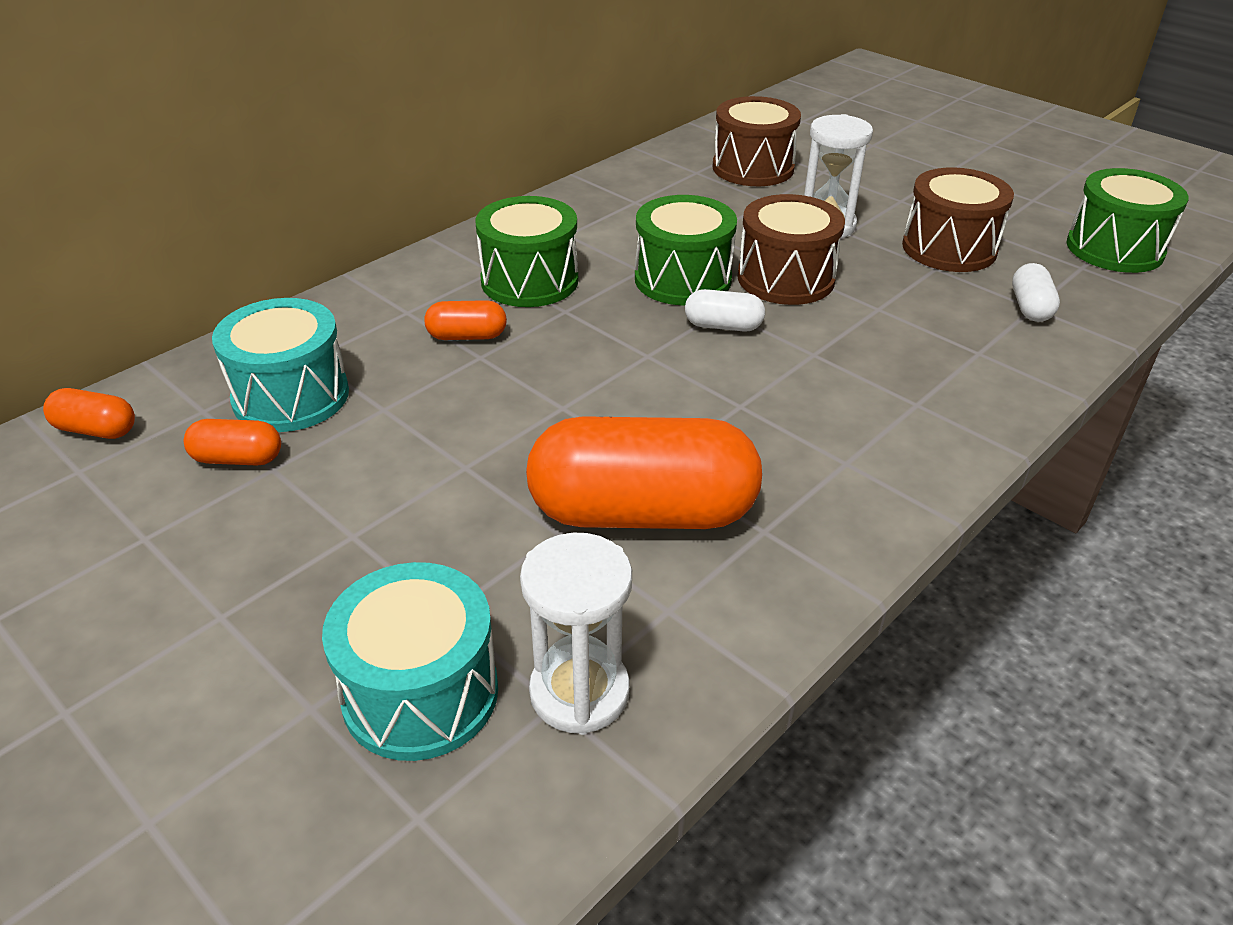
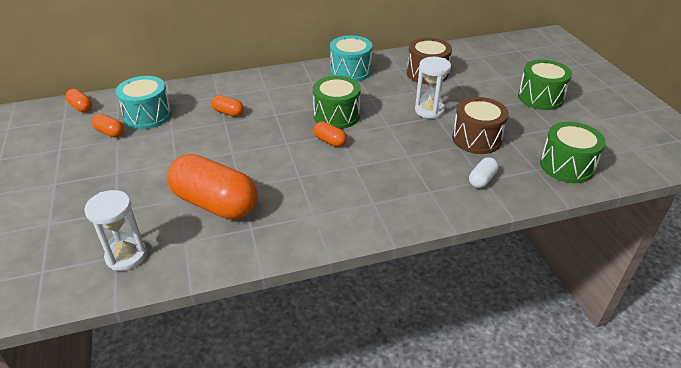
camera: 30 degrees right, 0 degrees up
turquoise drum [322,562,498,761] -> turquoise drum moved to [330,35,372,82]
green drum [475,196,578,307] -> green drum moved to [518,59,572,110]
white capsule [685,289,765,332] -> orange capsule [314,122,347,147]
brown drum [738,194,845,305] -> none

